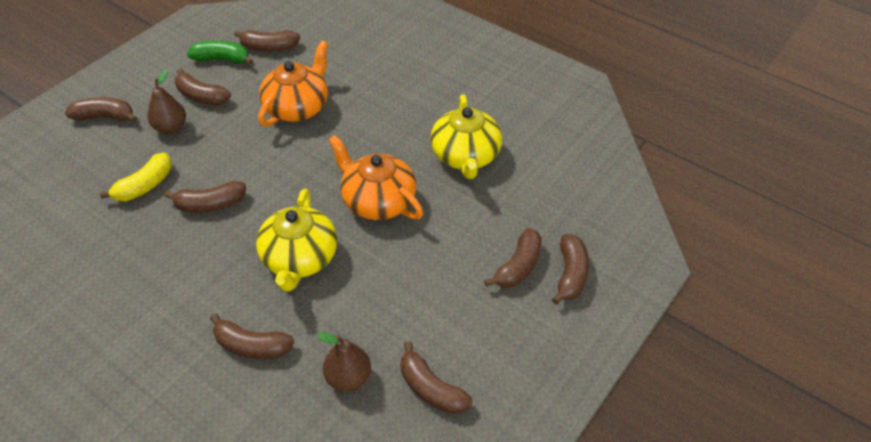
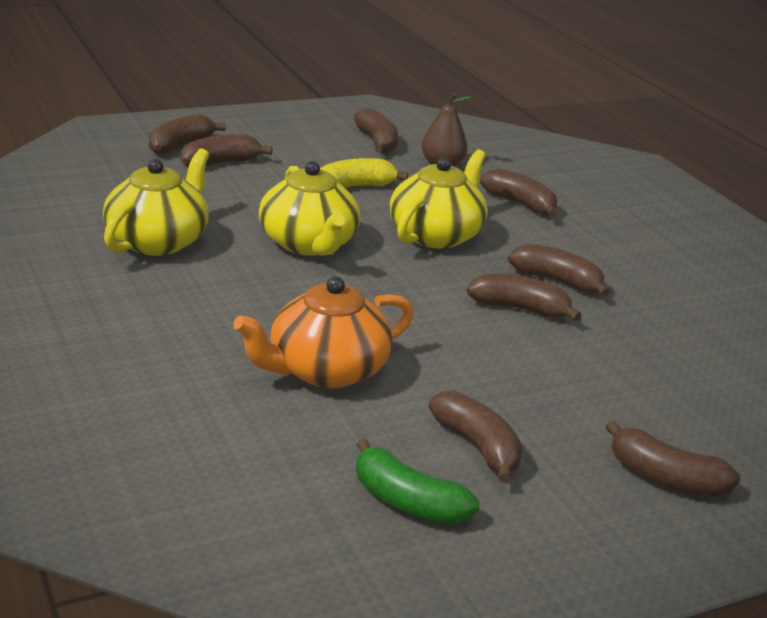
camera: 155 degrees left, 20 degrees down
yellow banana [100,153,172,201] -> yellow banana moved to [320,158,408,188]
brown pear [147,69,186,134] -> none
brown banana [234,30,300,51] -> brown banana moved to [508,244,610,297]
orange teapot [329,135,423,220] -> yellow teapot [259,161,360,256]

